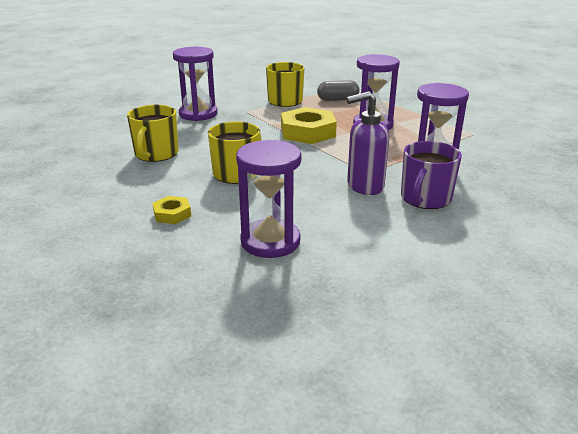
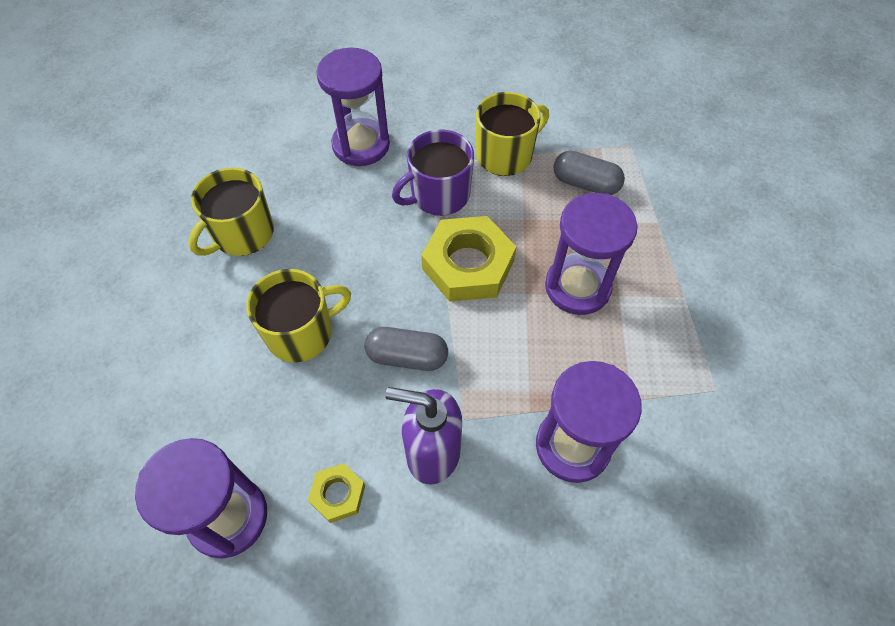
camera: 30 degrees right, 30 degrees up
yellow nut [152,196,191,224] -> yellow nut moved to [308,463,365,523]
purple mug [401,141,462,209] -> purple mug moved to [392,130,474,216]
none -> grey capsule [365,327,448,371]

